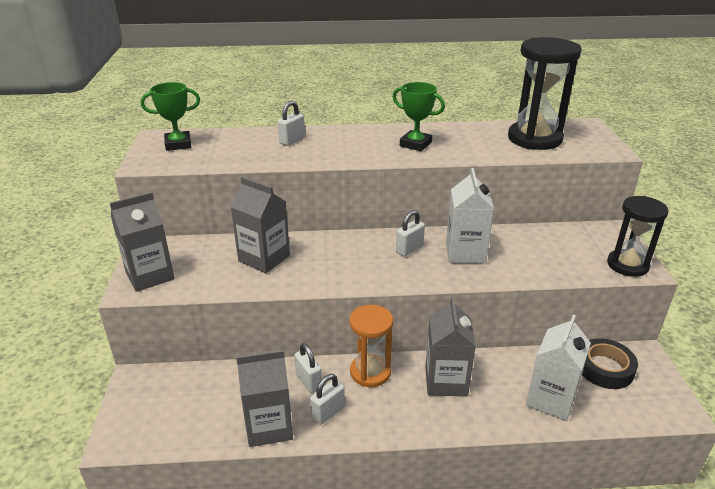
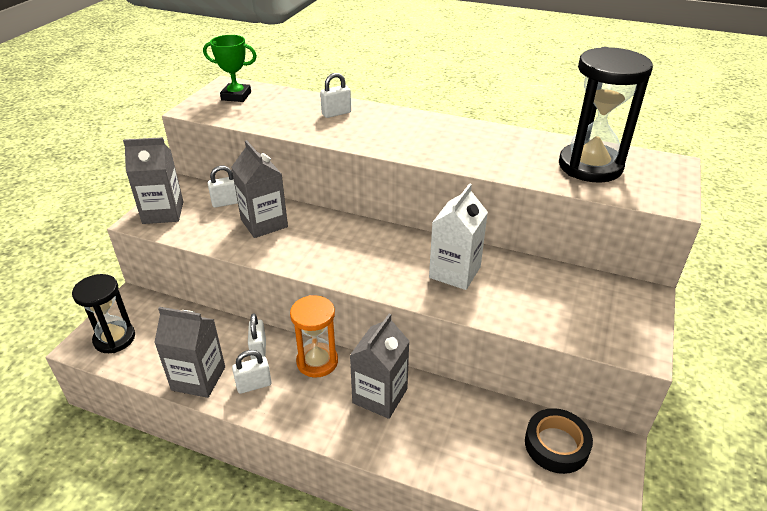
camera: 25 degrees right, 5 degrees up
green trophy [393,82,445,151] -> none
white padlock [396,210,425,257] -> white padlock moved to [207,166,238,208]
white carton [526,315,591,421] -> none
black hourglass [607,196,669,277] -> black hourglass moved to [72,274,135,353]

